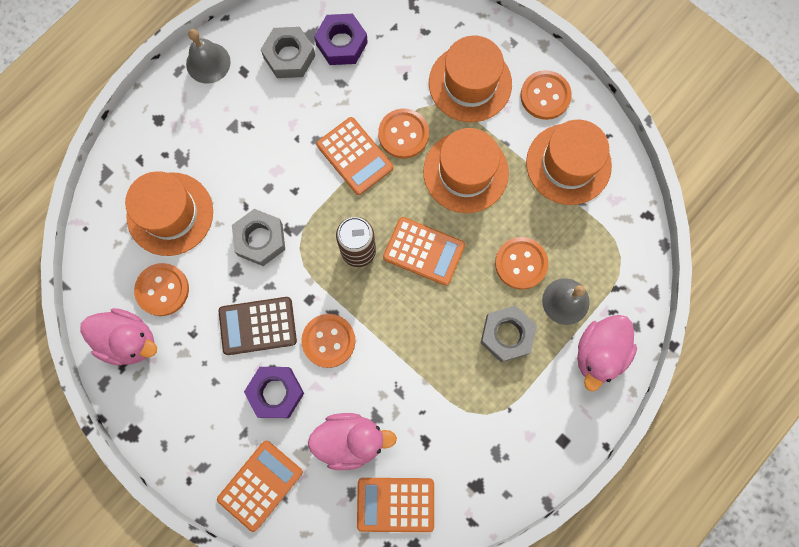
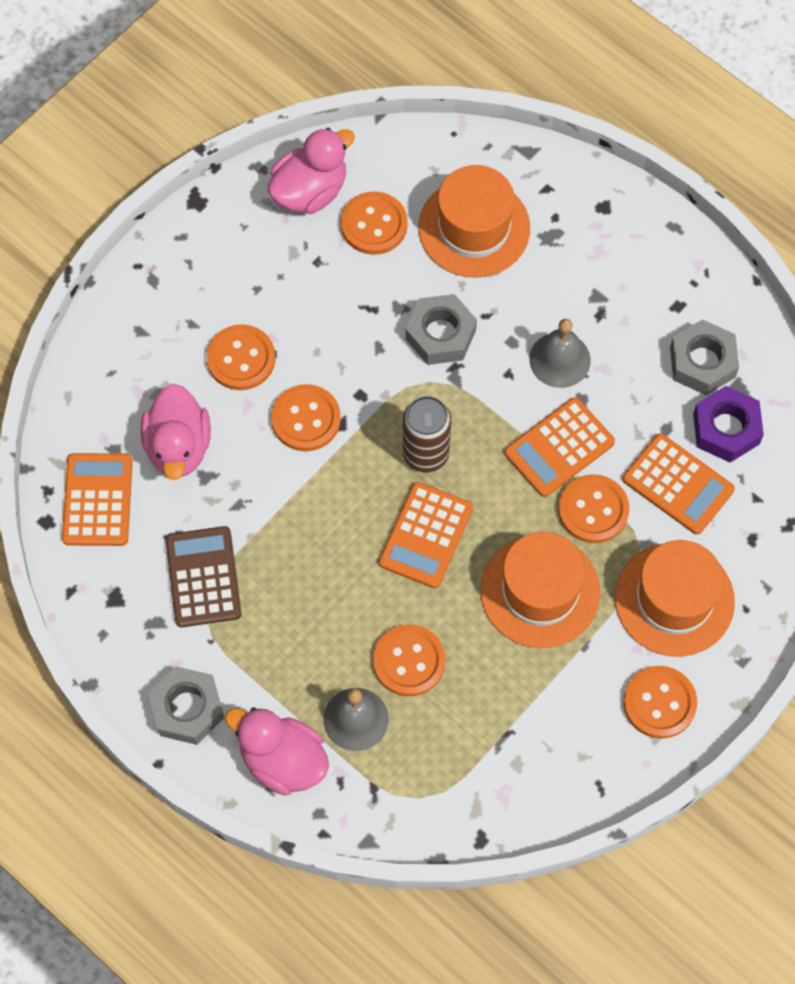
camera: 90 degrees right, 10 degrees down
pink duck [80,308,157,366] -> pink duck turned 150 degrees counterclockwise [267,128,355,214]
grey bell [186,29,231,84] -> grey bell moved to [529,319,591,388]
orange calculator [217,441,303,532] -> orange calculator moved to [623,434,735,535]
brown calculator [219,297,297,355] -> brown calculator moved to [165,526,242,627]
purple nut [244,367,304,418] -> orange button [206,324,275,390]
grey nut [481,305,537,362] -> grey nut moved to [148,666,224,745]
orange hat [526,120,612,205] -> none

